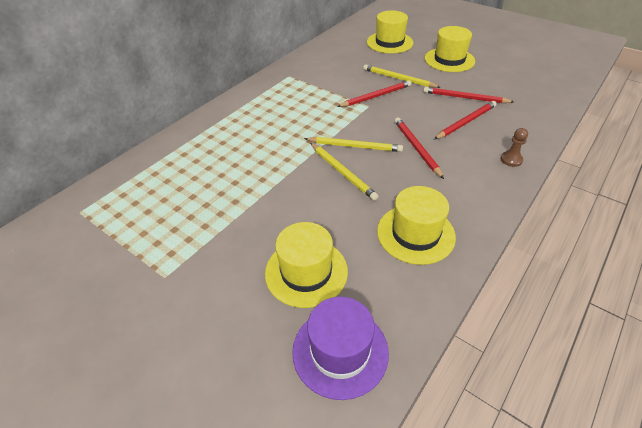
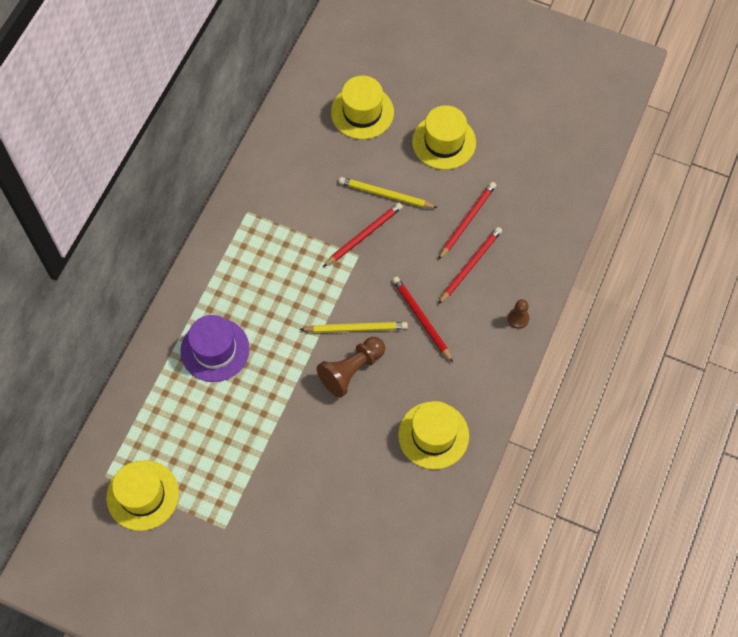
camera: 15 degrees left, 20 degrees up
yellow hat [265,222,348,308] -> yellow hat moved to [106,460,179,531]
purple hat [292,297,389,400] -> purple hat moved to [180,315,250,382]
yellow pencil [311,143,379,201] -> brown pawn [317,337,385,398]
red pencil [423,87,514,103] -> red pencil turned 120 degrees clockwise [438,182,496,260]

